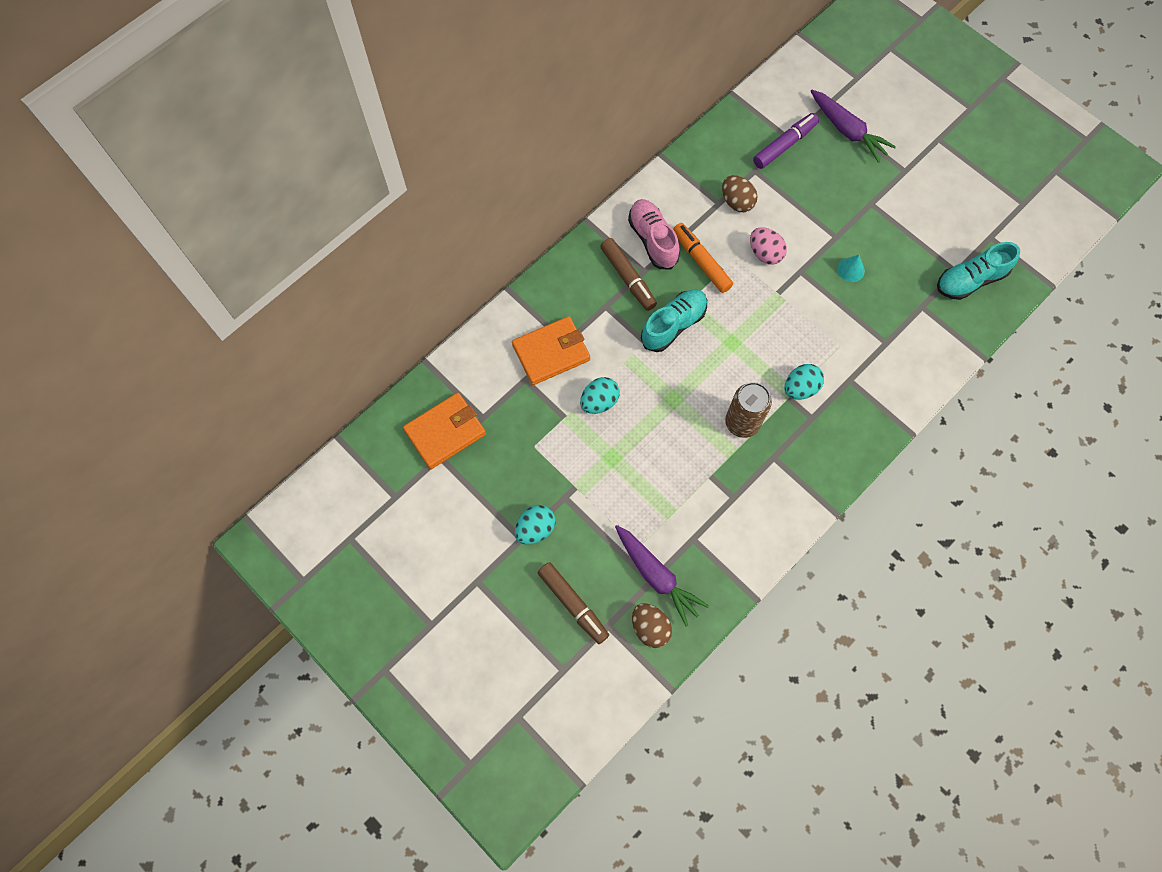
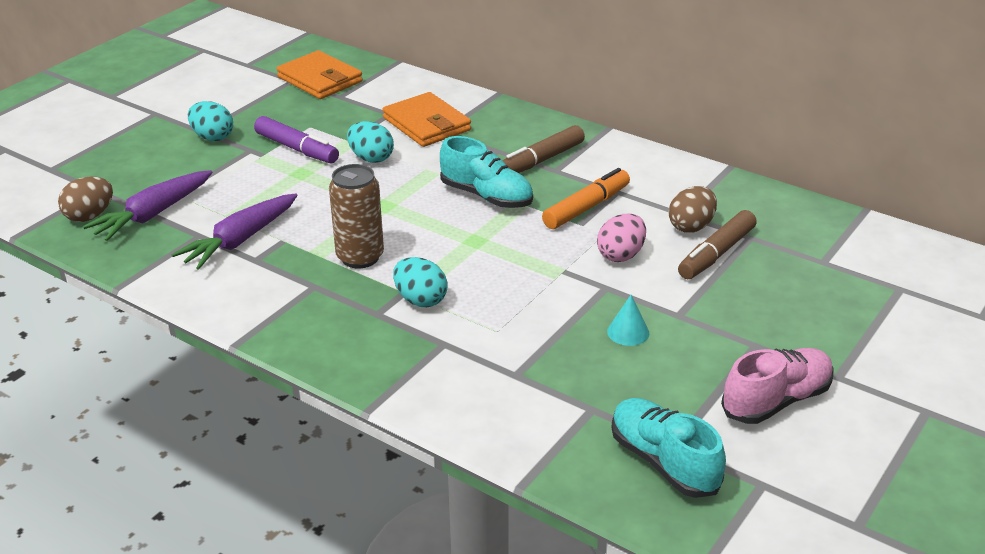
camera: 80 degrees right, 35 degrees down
brown marker [537,562,609,644] -> brown marker moved to [678,210,757,279]
pink shoe [628,199,680,270] -> pink shoe moved to [721,348,834,424]
purple marker [753,113,819,169] -> purple marker moved to [254,116,339,163]
purple carrot [810,90,896,163] -> purple carrot moved to [172,193,298,270]

